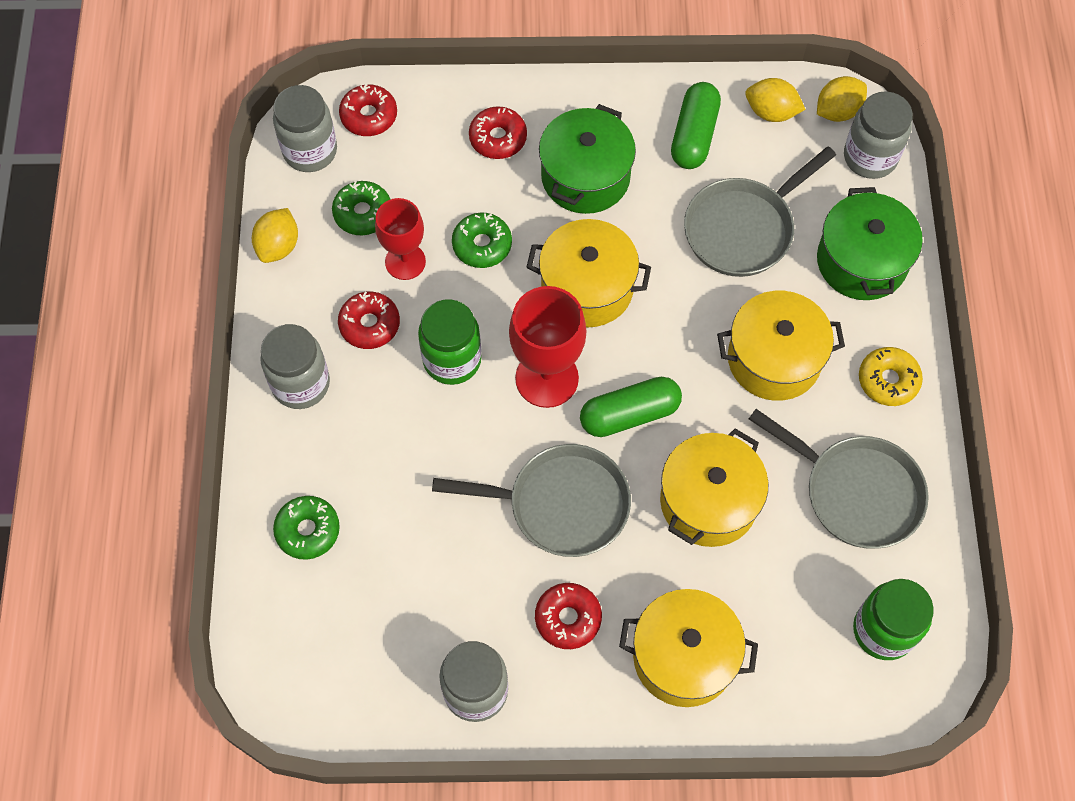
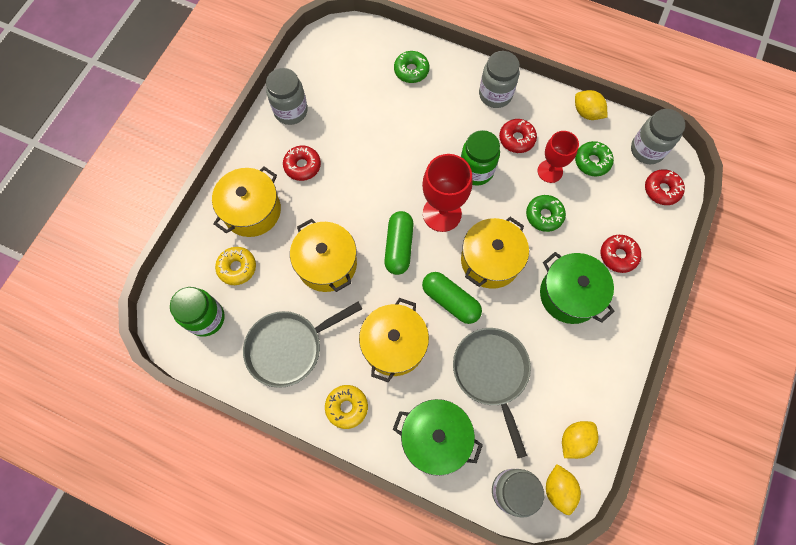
camera: 115 degrees right, 5 degrees up
grey pan [432,444,631,557] -> none
green capsule [671,82,721,169] -> green capsule moved to [422,272,482,324]
none -> yellow donut [215,247,256,285]

